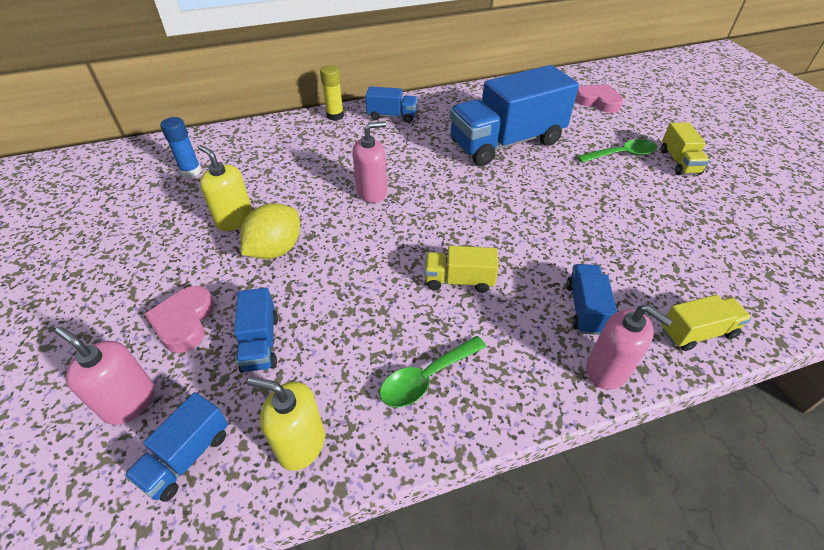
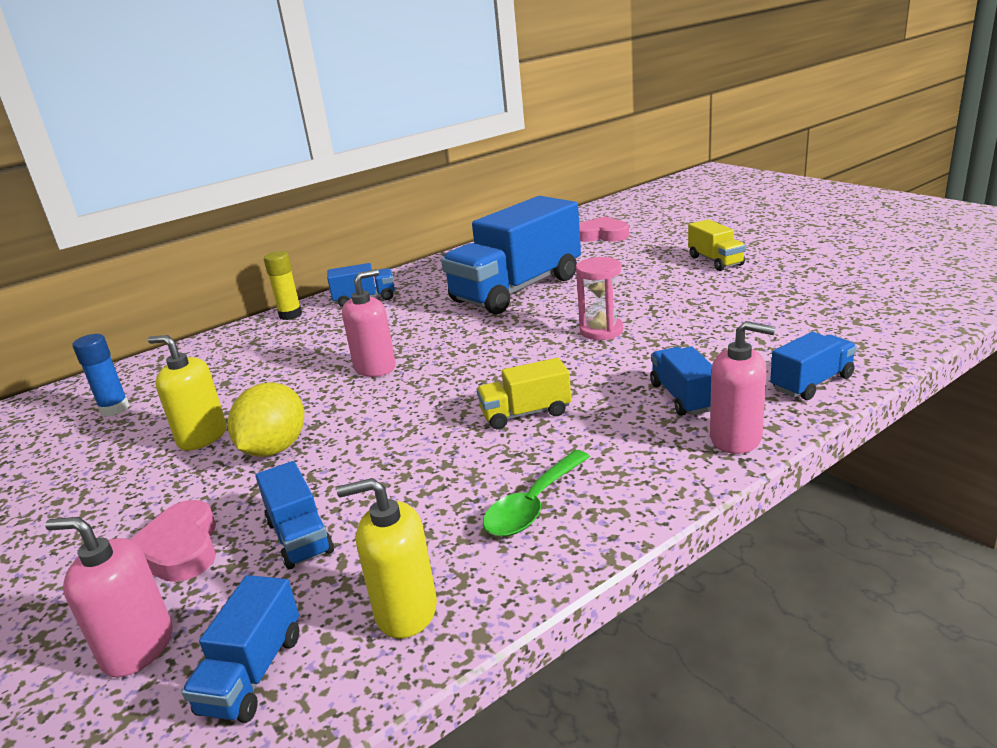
camera: 15 degrees left, 20 degrees down
green spoon [577,139,657,163] -> none
yellow truck [661,295,752,351] -> blue truck [770,332,857,400]
none -> pink hourglass [576,257,623,340]

